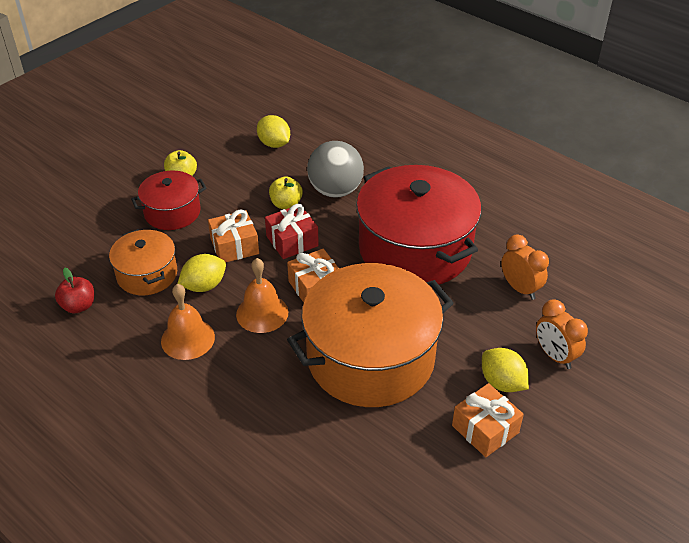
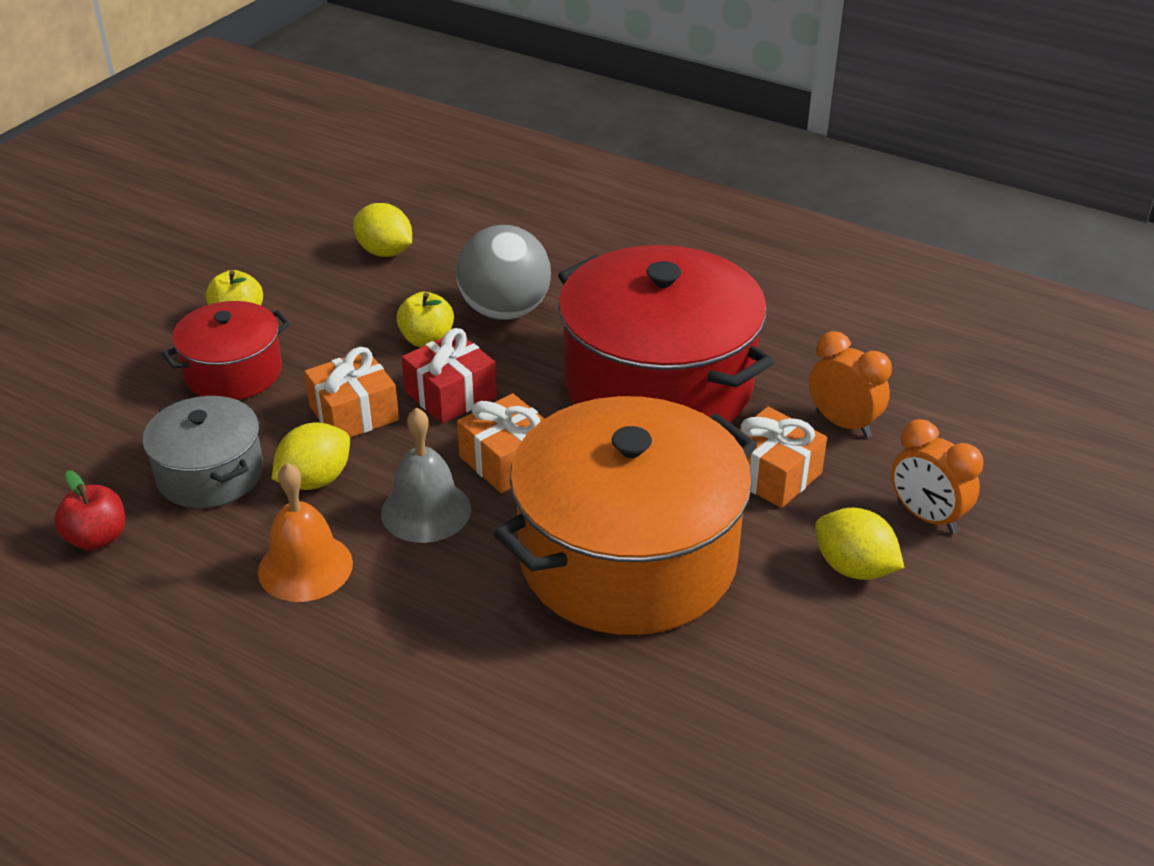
camera: 10 degrees left, 5 degrees down
orange pot [109,229,177,295] -> grey pot [143,396,263,508]
orange bell [236,258,288,333] -> grey bell [381,407,471,543]
orange gift [452,383,524,457] -> orange gift moved to [739,407,827,508]

